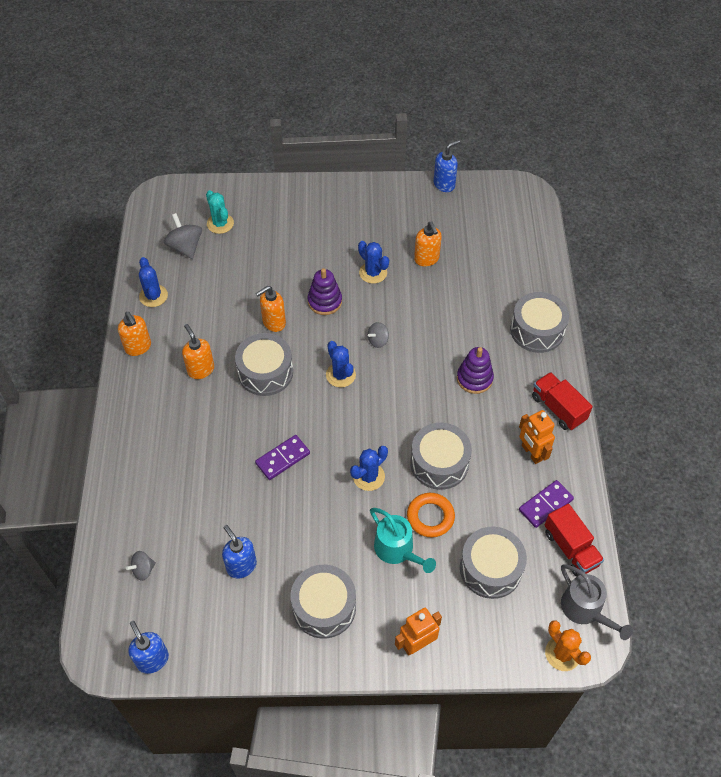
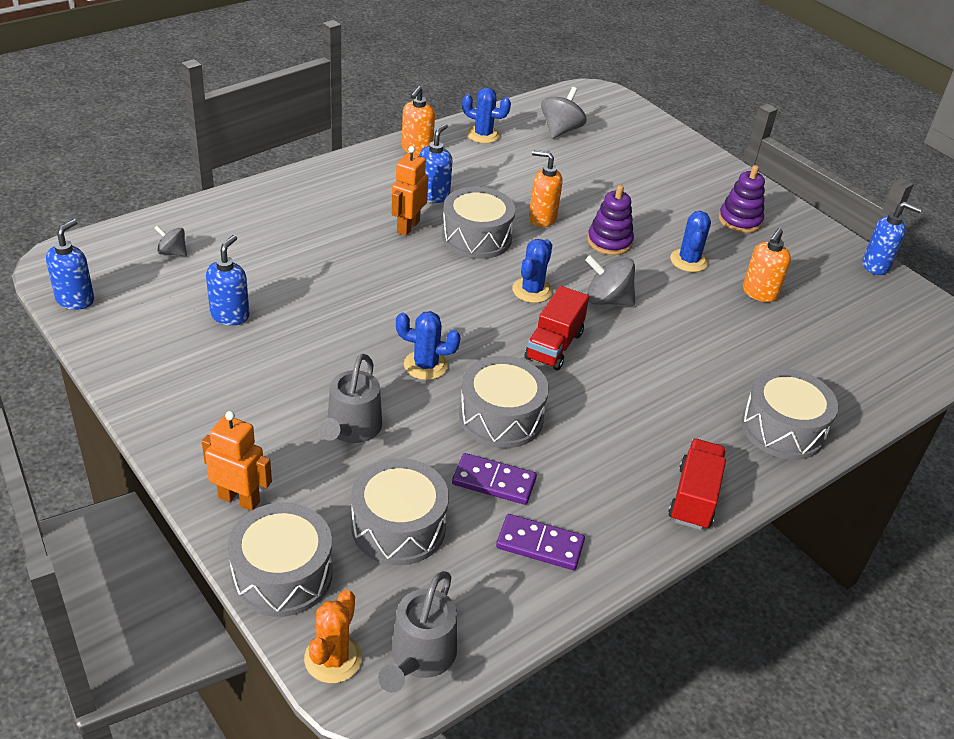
camera: 50 degrees right, 15 degrees down
blue cactus [139,257,168,307] -> blue cactus turned 75 degrees clockwise [462,88,511,143]
orange soap dispenser [182,324,214,379] -> blue soap dispenser [419,123,453,203]
turquoise cactus [206,190,234,234] -> none
purple domino [255,435,310,480] -> purple domino moved to [452,453,537,505]
grey drum [291,565,356,639] -> grey drum moved to [228,503,332,617]
grey spinning top [368,322,389,348] -> grey spinning top [585,255,635,306], size x1.69
turquoise watering can [370,508,436,573] -> grey watering can [318,354,382,443]
orange ring [407,493,455,537] -> none
purple stacking toy [457,347,494,394] -> purple stacking toy moved to [719,165,765,233]
orange robot [519,410,555,464] -> orange robot moved to [391,146,428,236]
red truck [545,504,604,577] -> red truck moved to [525,286,589,370]

